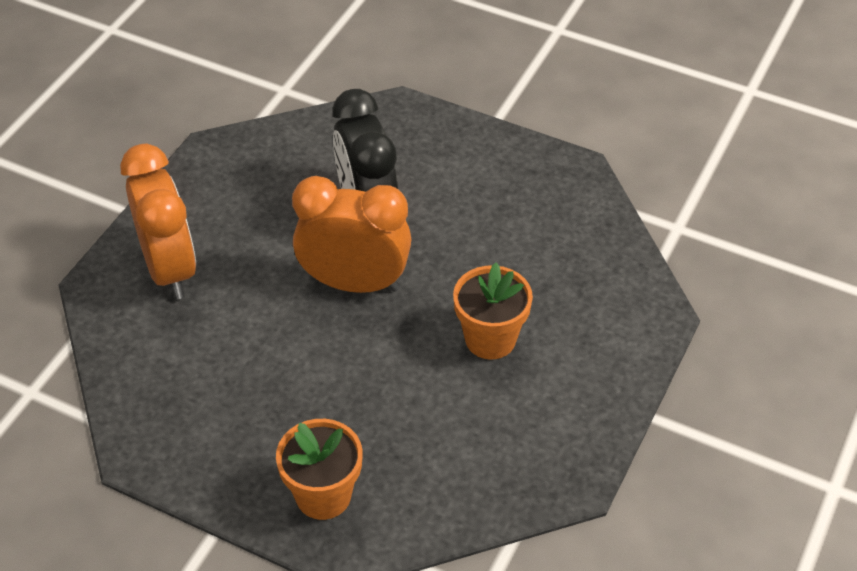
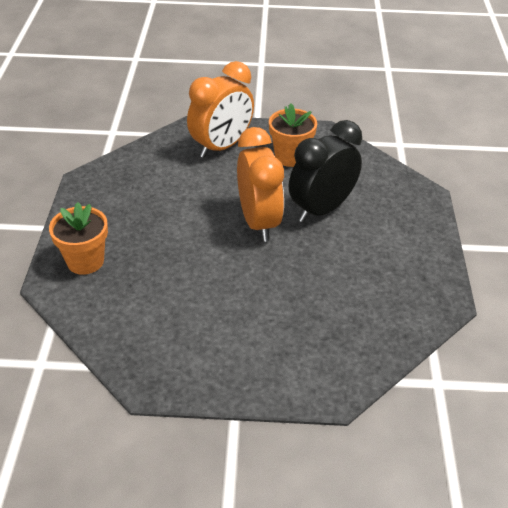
camera: 65 degrees right, 5 degrees down
orange flower pot [453,263,533,359] -> orange flower pot moved to [269,103,317,167]

